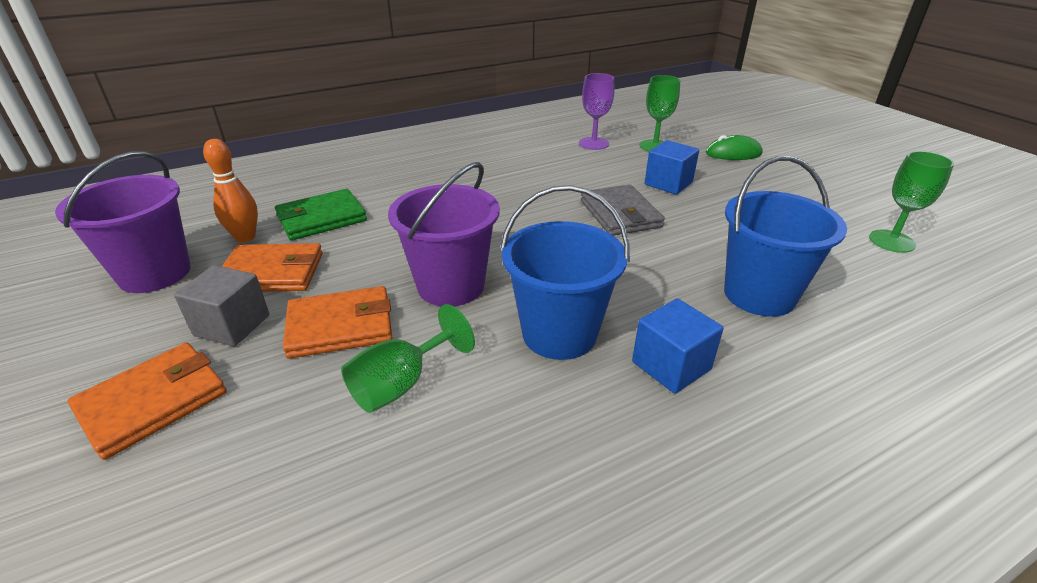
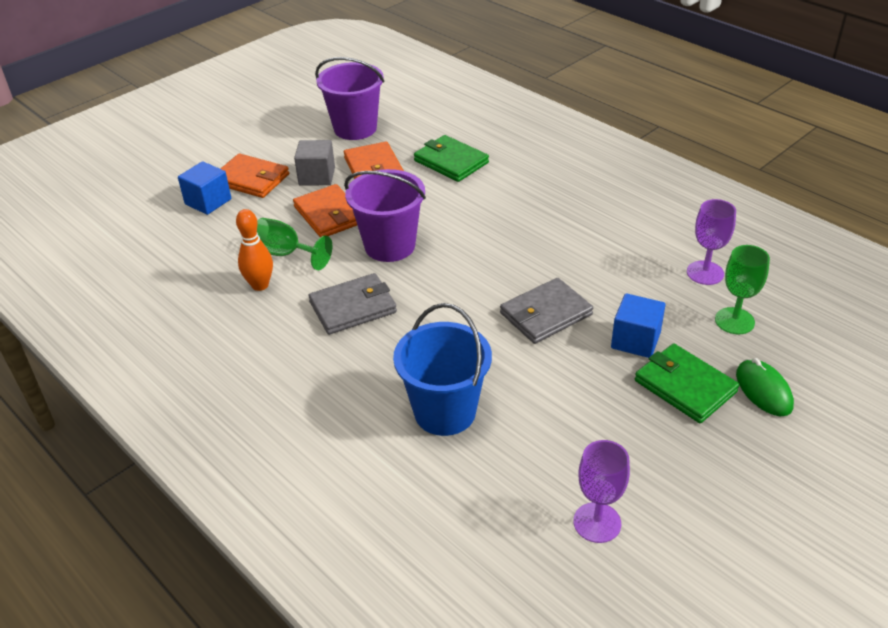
camera: 75 degrees right, 5 degrees up
orange bowling pin [203,139,258,242] -> orange bowling pin moved to [236,209,273,291]
blue bucket [500,185,630,360] -> grey wallet [309,273,397,335]
blue cube [632,298,724,394] -> blue cube moved to [178,161,231,215]
green goblet [869,151,954,253] -> purple goblet [573,440,630,543]
none -> green wallet [635,343,739,423]

